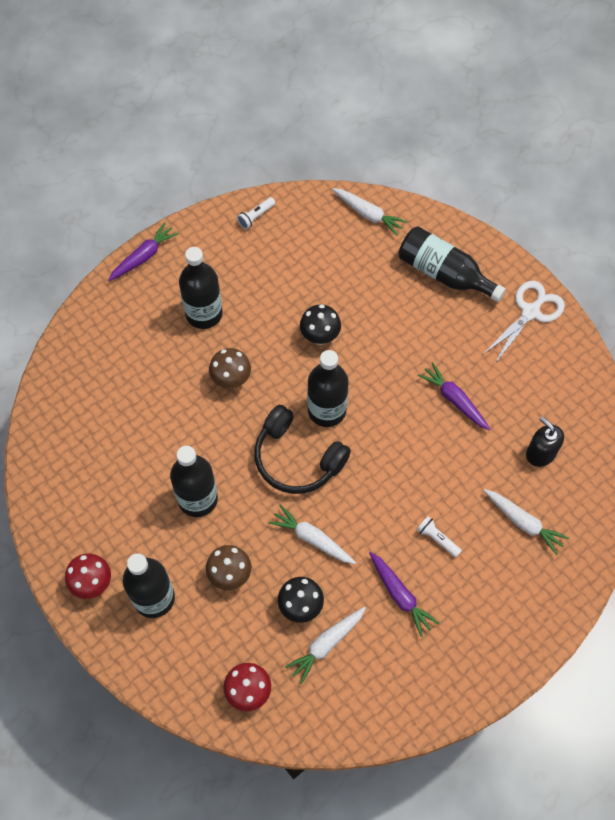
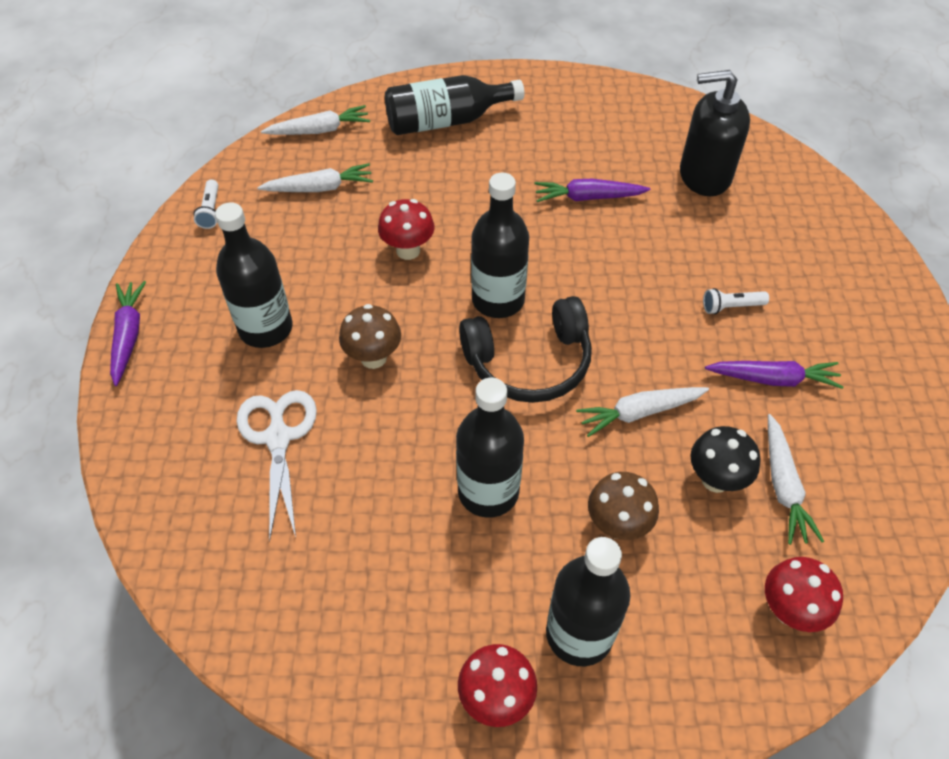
camera: 50 degrees left, 10 degrees down
black mushroom [300,304,341,345] -> red mushroom [378,199,435,260]
white scissors [483,281,565,365] -> white scissors moved to [237,390,317,542]
white carrot [483,489,569,555] -> white carrot moved to [257,163,373,192]
black soap dispenser [526,416,564,467] -> black soap dispenser [680,70,750,196], size x1.59

